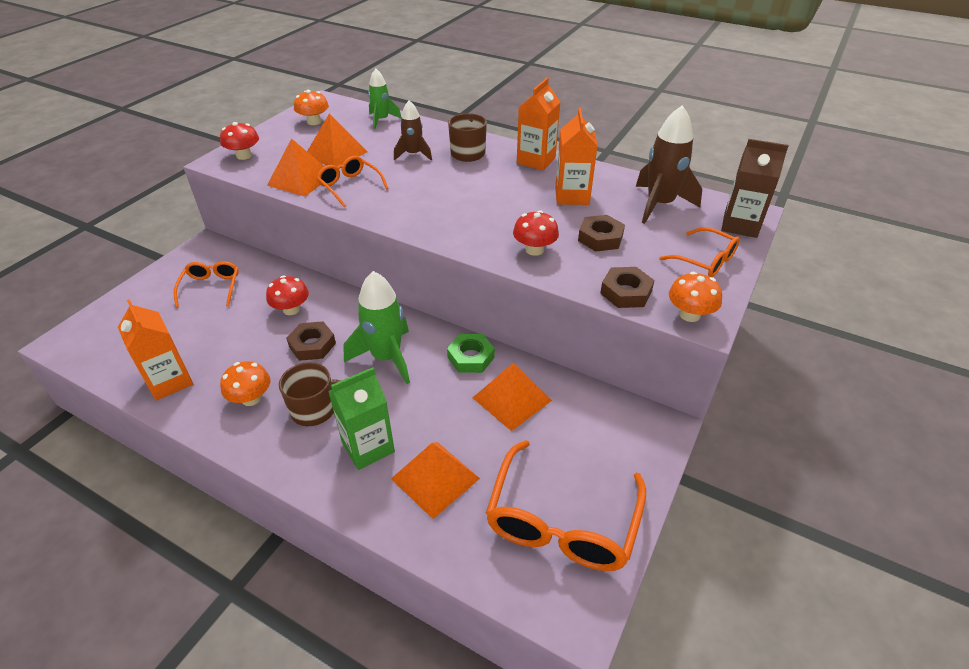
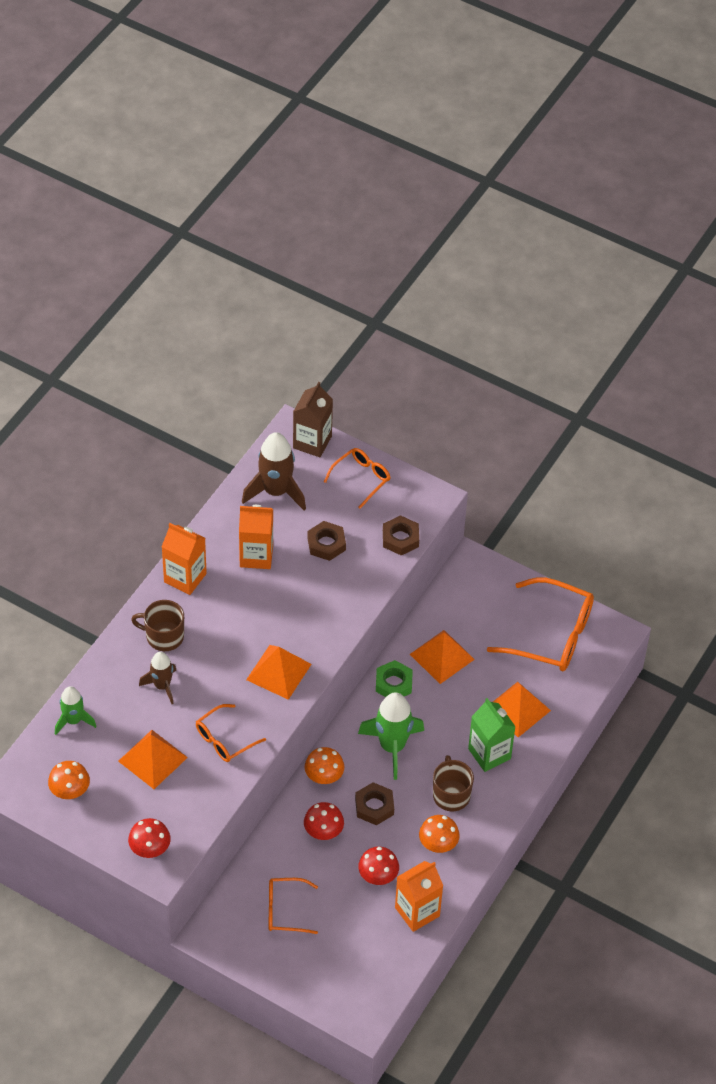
camera: 90 degrees left, 10 degrees up
orange pyramid [267,138,324,196] -> orange pyramid moved to [246,645,311,700]
red mushroom [513,210,559,256] -> red mushroom moved to [358,847,399,885]
orange mushroom [669,272,722,322] -> orange mushroom moved to [305,747,344,784]

